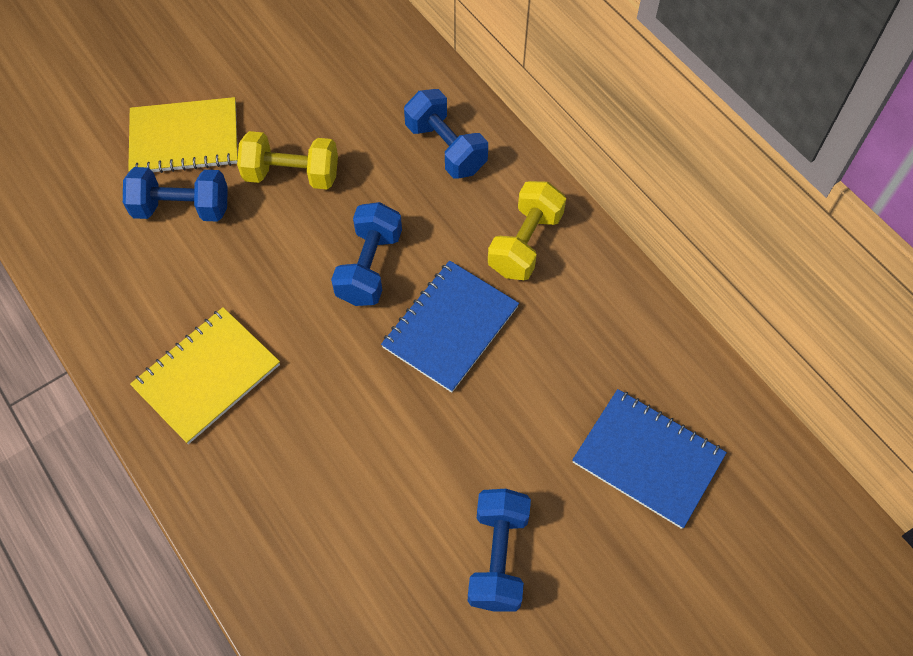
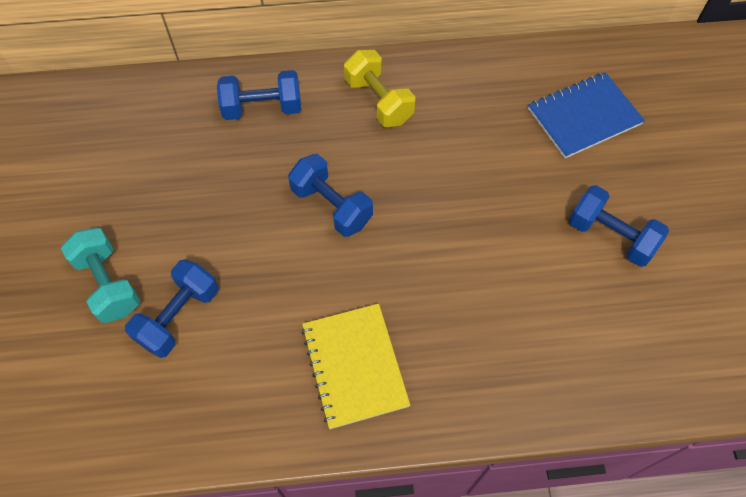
camera: 60 degrees left, 0 degrees up
yellow notebook [128,97,238,173] -> turquoise dumbbell [61,228,140,323]
yellow dumbbell [237,131,338,189] -> none
blue notebook [381,260,519,393] -> none

